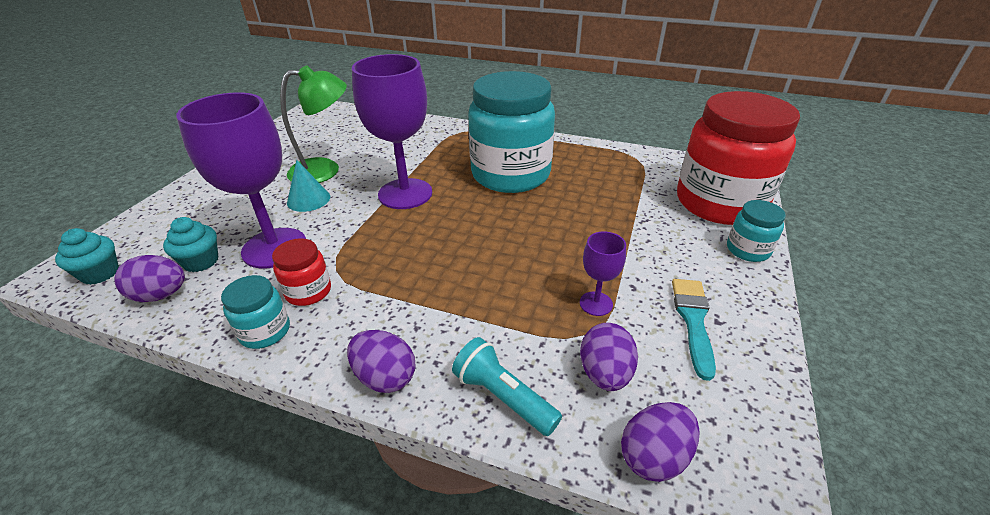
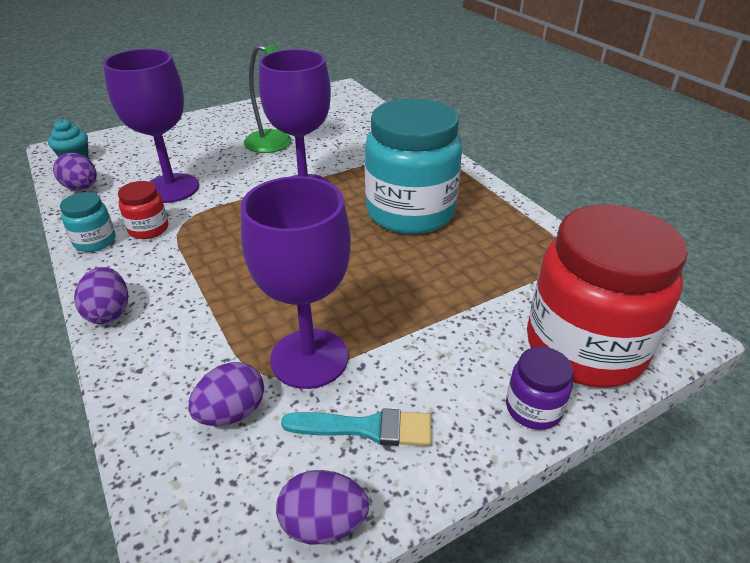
camera: 40 degrees right, 0 degrees up
turquoise cupcake [163,217,218,272] -> none
turquoise cone [287,160,330,212] -> none
turquoise flashlight [452,337,562,436] -> none
purple goblet [580,232,626,316] -> purple goblet [241,176,351,389], size x2.16
purple egg [621,402,700,482] -> purple egg moved to [276,470,369,544]
turquoise brush [672,279,716,381] -> turquoise brush turned 45 degrees clockwise [281,408,431,446]
turquoise jar [727,200,786,262] -> purple jar [506,347,573,430]

